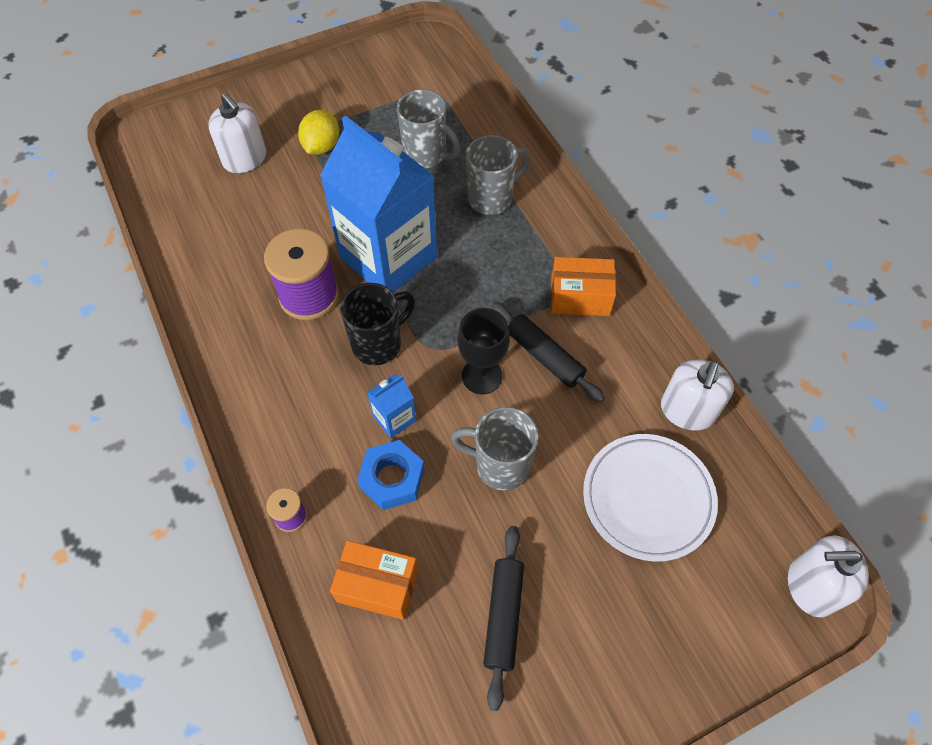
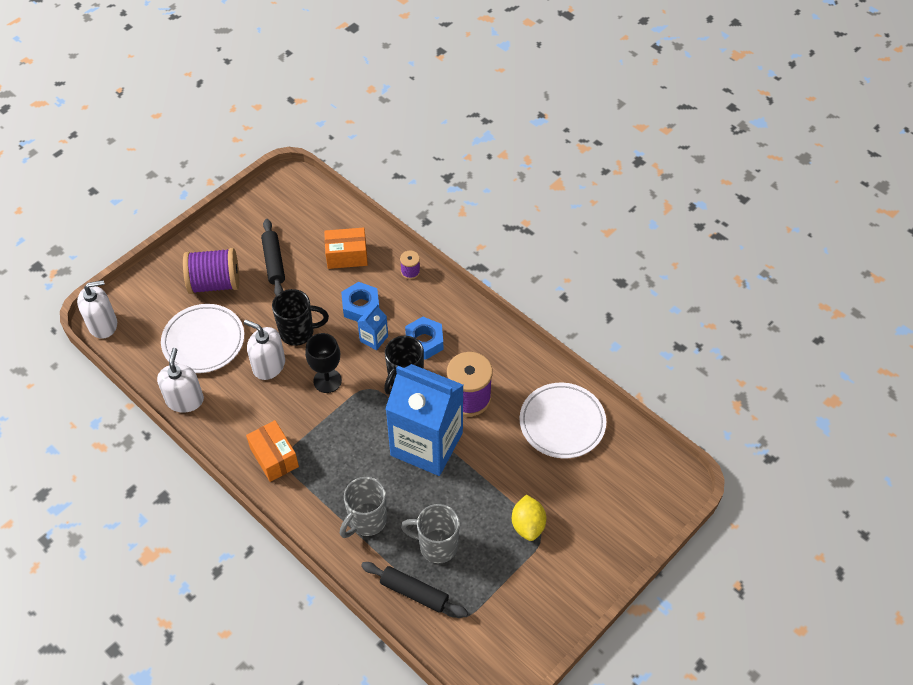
camera: 160 degrees right, 5 degrees down
white soap dispenser [208,92,266,173] -> white soap dispenser moved to [244,320,285,380]
grey mug [451,407,539,490] -> black mug [272,289,329,346]
black rolling pin [491,302,605,403] -> black rolling pin moved to [361,562,468,617]
orange box [551,257,616,316] -> orange box turned 75 degrees clockwise [246,420,299,482]
none -> purple spool [183,248,239,294]
none -> blue nut [405,317,443,360]
none -> white plate [520,383,606,458]

